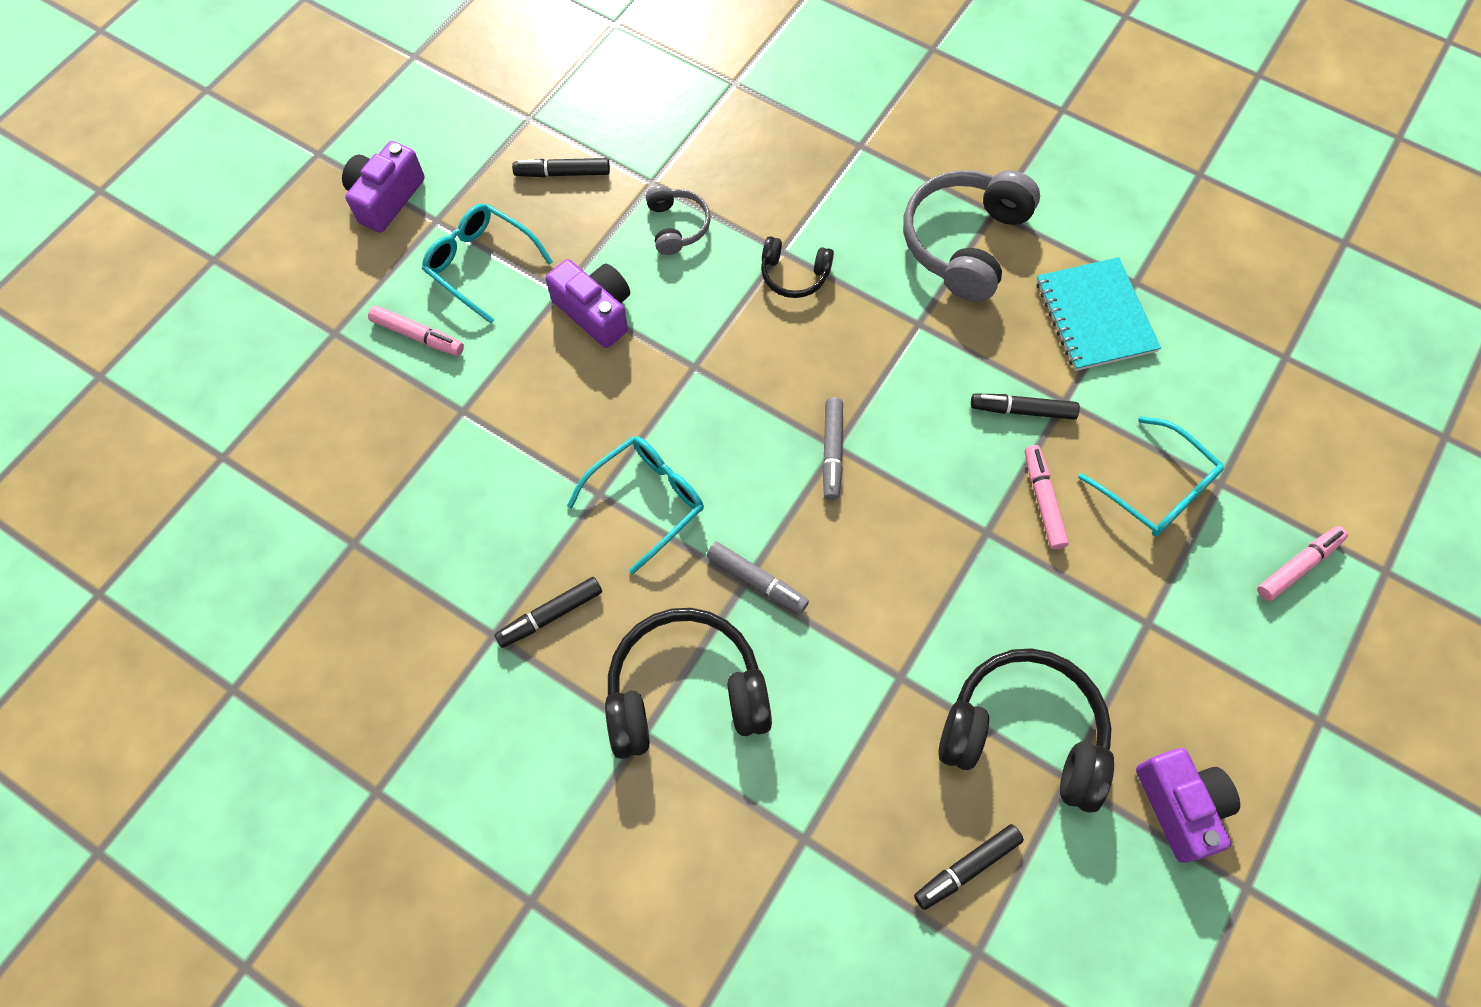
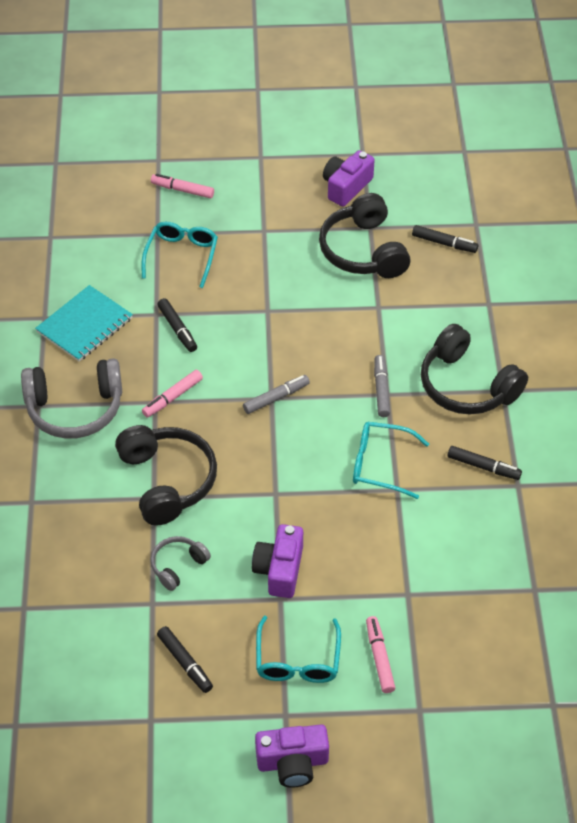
camera: 125 degrees left, 15 degrees down
black headphones [761,236,834,298] -> black headphones [115,425,217,525], size x1.92
pink marker [1025,445,1069,550] -> pink marker moved to [142,370,203,418]

